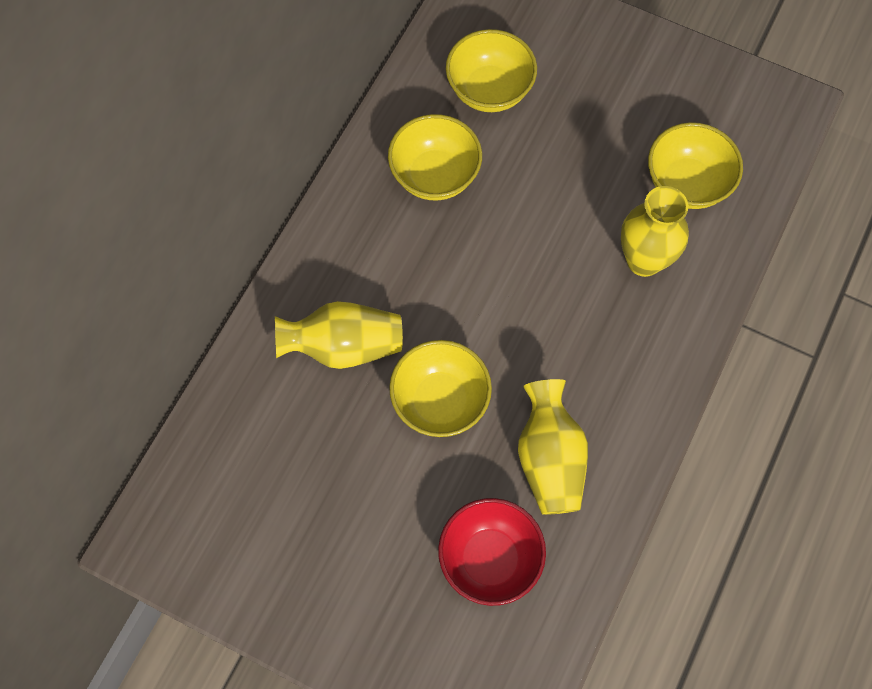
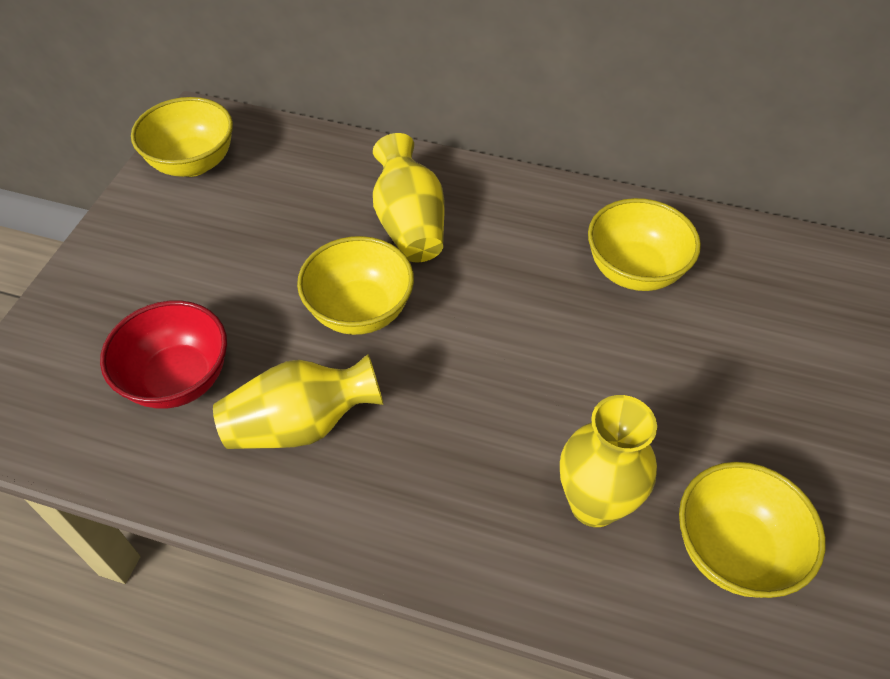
camera: 80 degrees right, 15 degrees down
yellow bowl [446,29,537,112] -> yellow bowl moved to [131,97,233,177]

